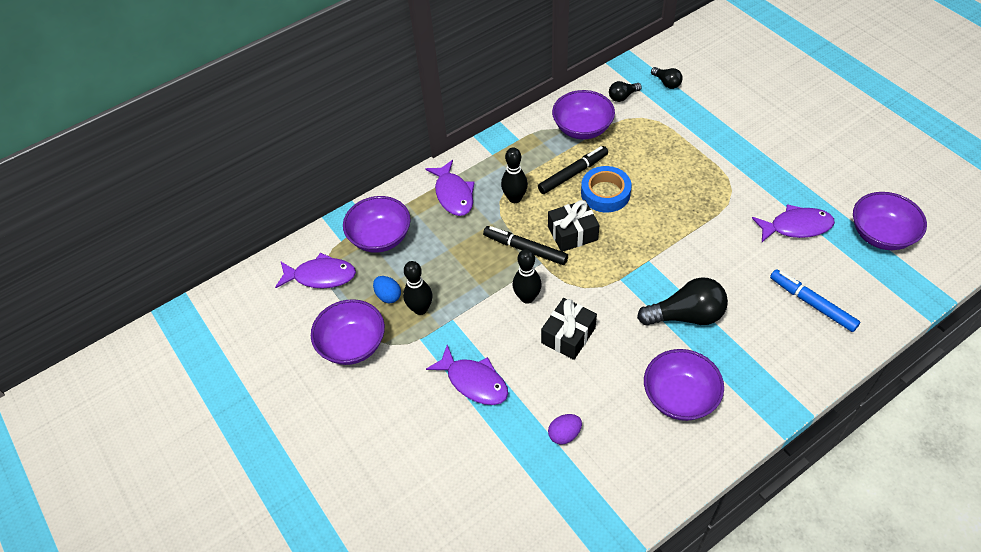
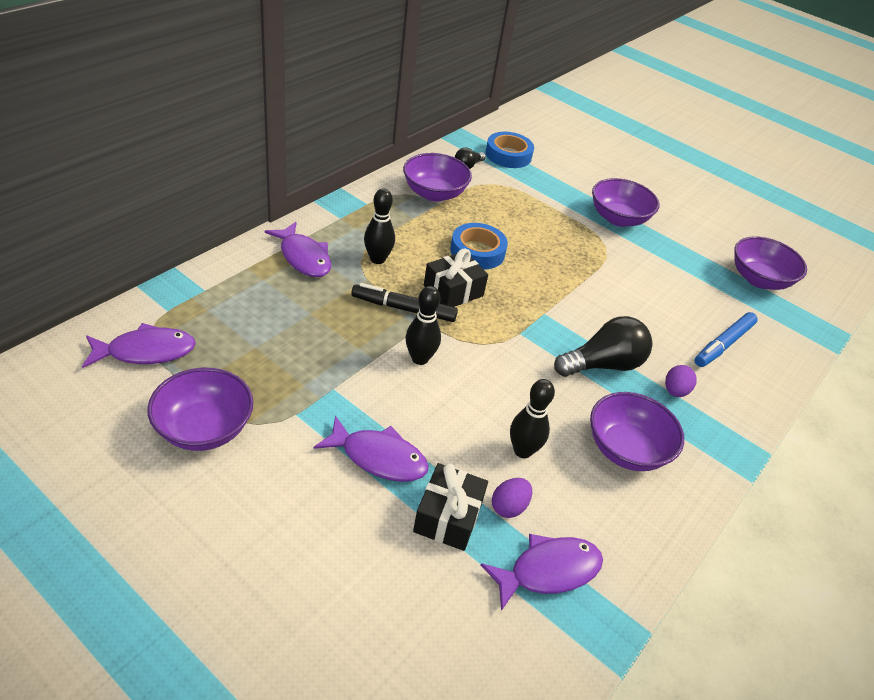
camera: 25 degrees left, 10 degrees down
purple bowl [343,196,411,253] -> purple bowl moved to [592,178,659,227]
blue egg [373,276,401,303] -> none
black bowling pin [403,261,432,315] -> black bowling pin moved to [510,379,555,458]
black marker [538,146,608,194] -> none
black gift [541,298,597,360] -> black gift moved to [413,463,488,551]
black light bulb [651,67,683,89] -> blue tape [485,132,534,168]
purple fish [752,204,835,242] -> purple fish moved to [480,534,603,611]
blue marker [770,269,860,332] -> blue marker turned 75 degrees counterclockwise [695,312,758,367]
none -> purple egg [665,365,697,397]

